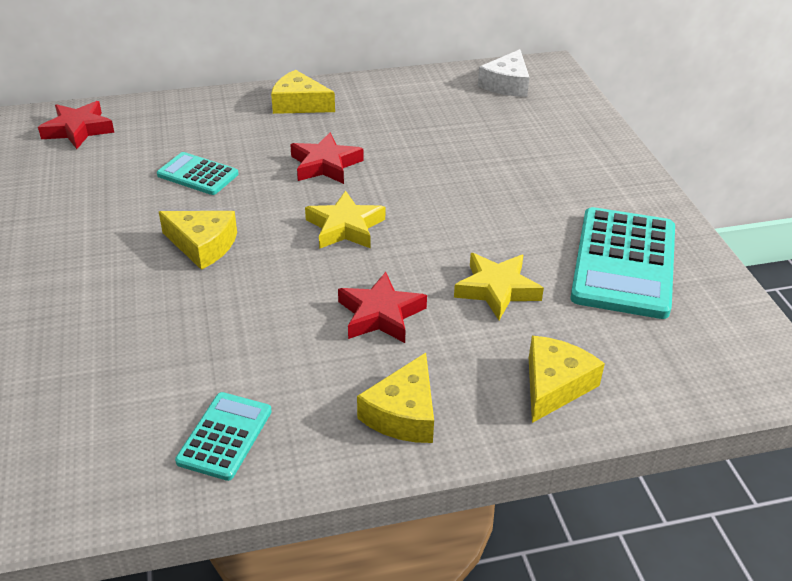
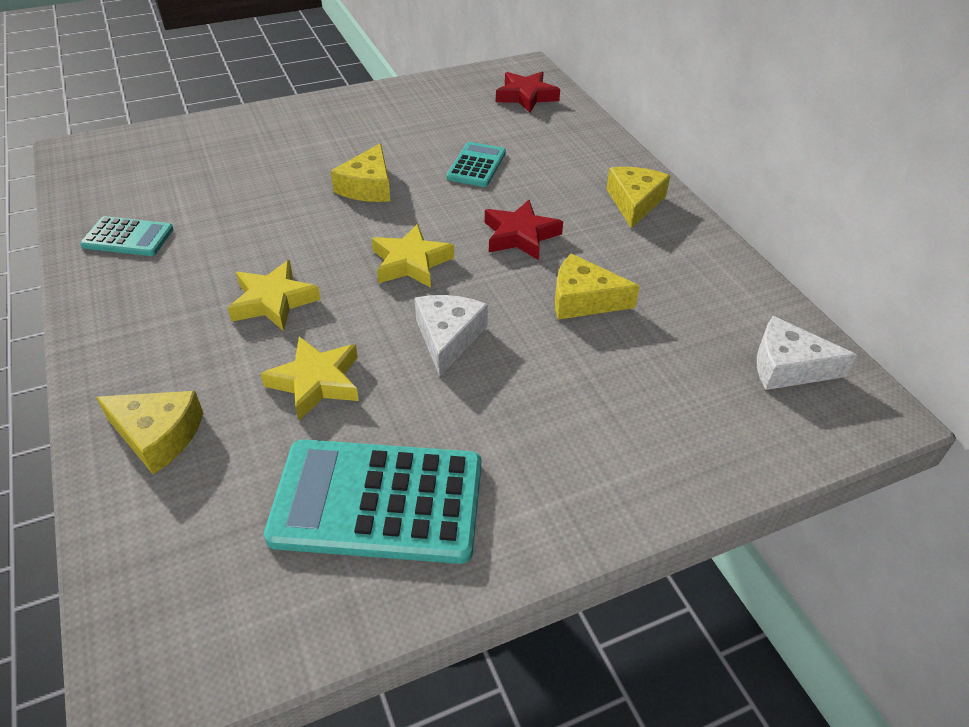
camera: 80 degrees right, 5 degrees up
red star [338,272,427,343] -> yellow star [228,260,321,331]
yellow cheese [357,353,434,443] -> yellow cheese moved to [555,253,640,320]
none -> white cheese [415,295,488,376]

